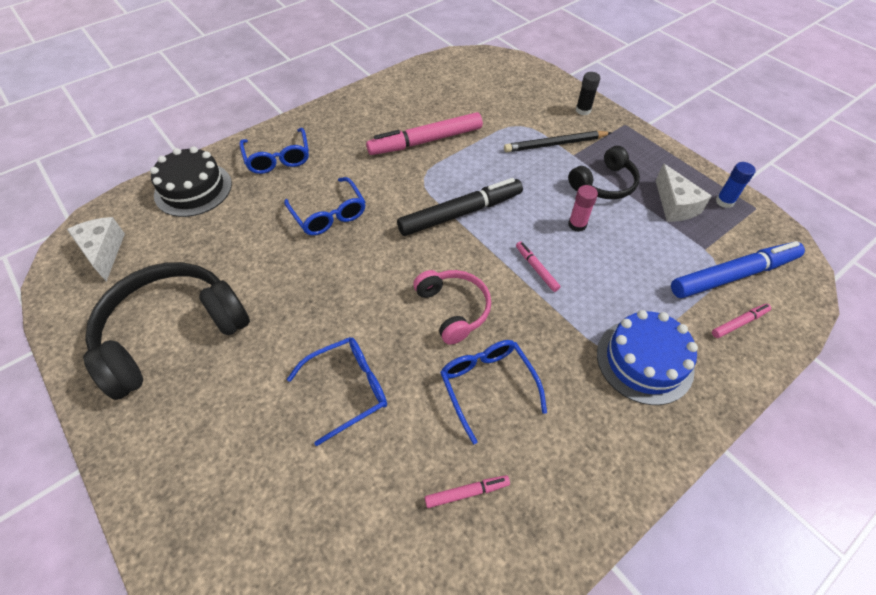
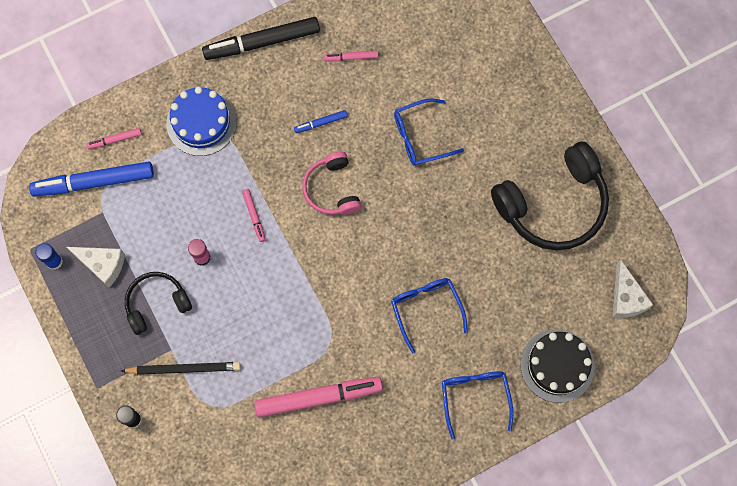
camera: 170 degrees left, 20 degrees up
black marker [397,178,523,236] -> black marker moved to [202,17,320,60]
blue glasses [440,340,547,444] -> blue marker [294,110,348,133]
white cheese [656,164,711,222] -> white cheese turned 120 degrees clockwise [67,247,125,288]

